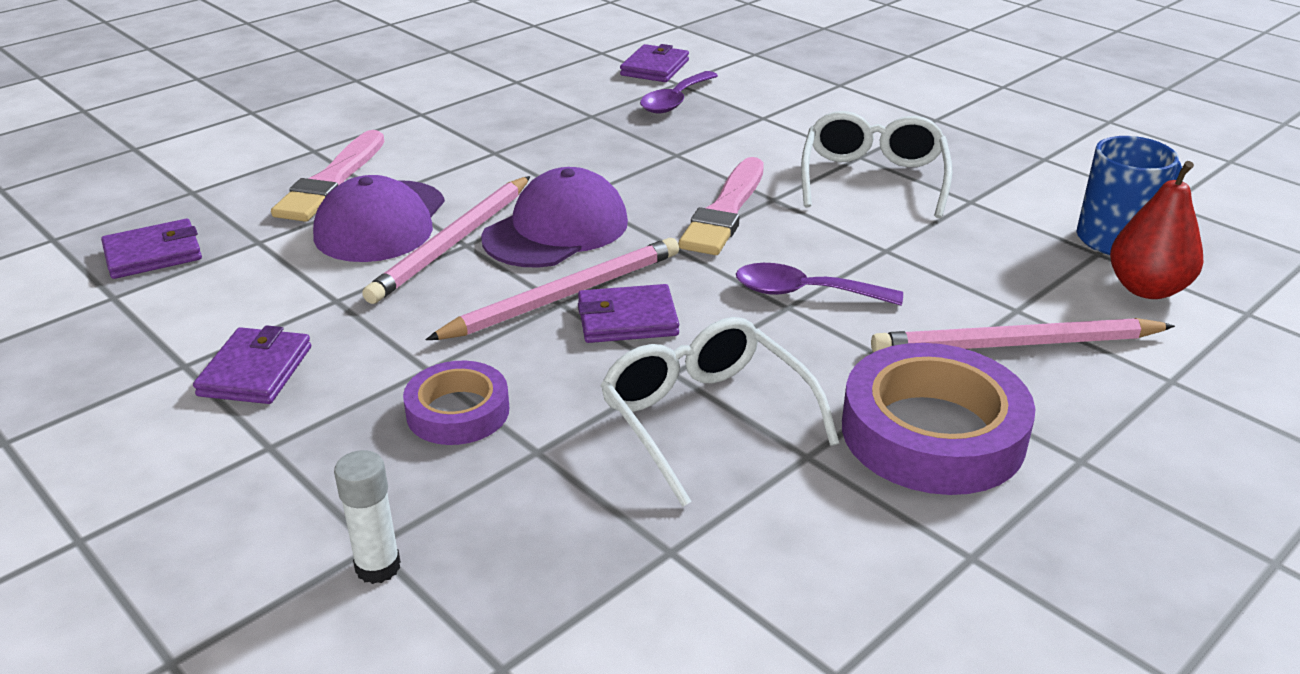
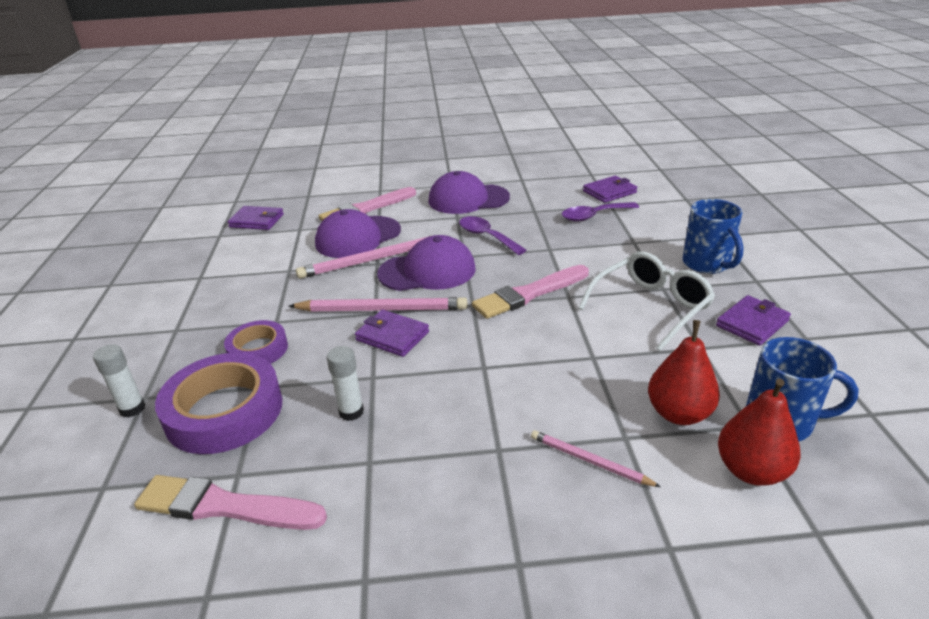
camera: 40 degrees right, 0 degrees up
purple wallet [193,325,311,404] -> purple wallet moved to [716,295,791,346]
white glasses [600,317,840,507] -> white glue stick [327,346,364,421]
purple spoon [736,263,903,306] -> purple spoon moved to [459,216,526,255]
purple tape [842,343,1035,495] -> purple tape moved to [155,353,282,454]
pink pencil [871,318,1175,352] -> pink pencil [531,430,661,487], size x0.56
none -> pink brush [134,475,327,530]
none -> purple cap [428,171,510,214]
none -> red pear [648,320,720,425]
none -> blue mug [683,199,744,274]

